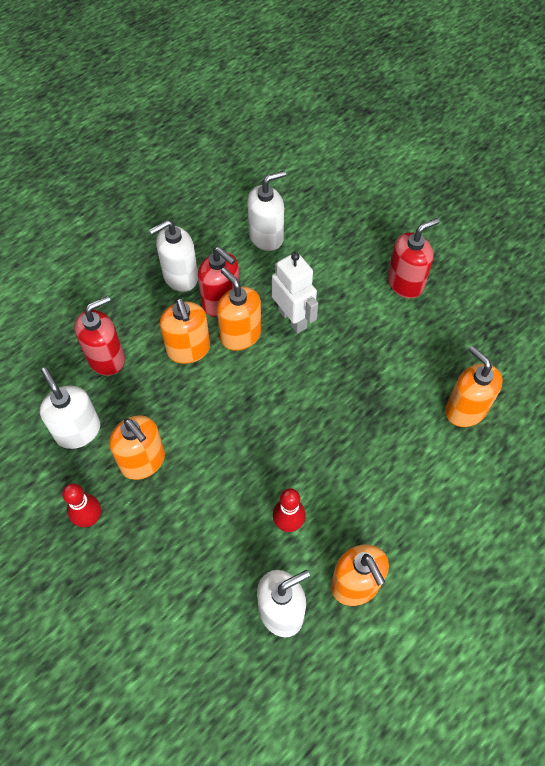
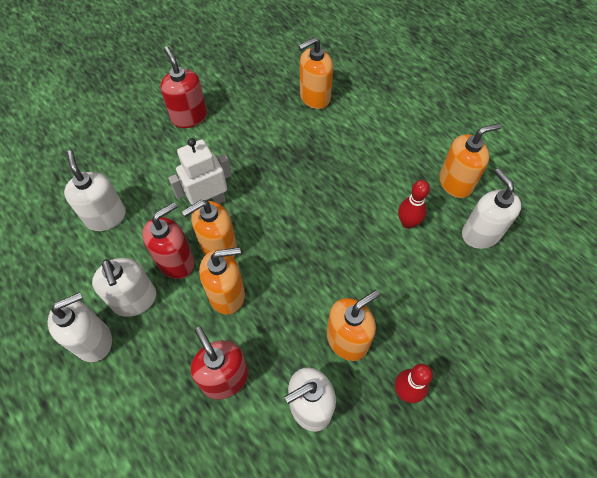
camera: 85 degrees left, 0 degrees up
none -> white soap dispenser [48,292,112,362]

